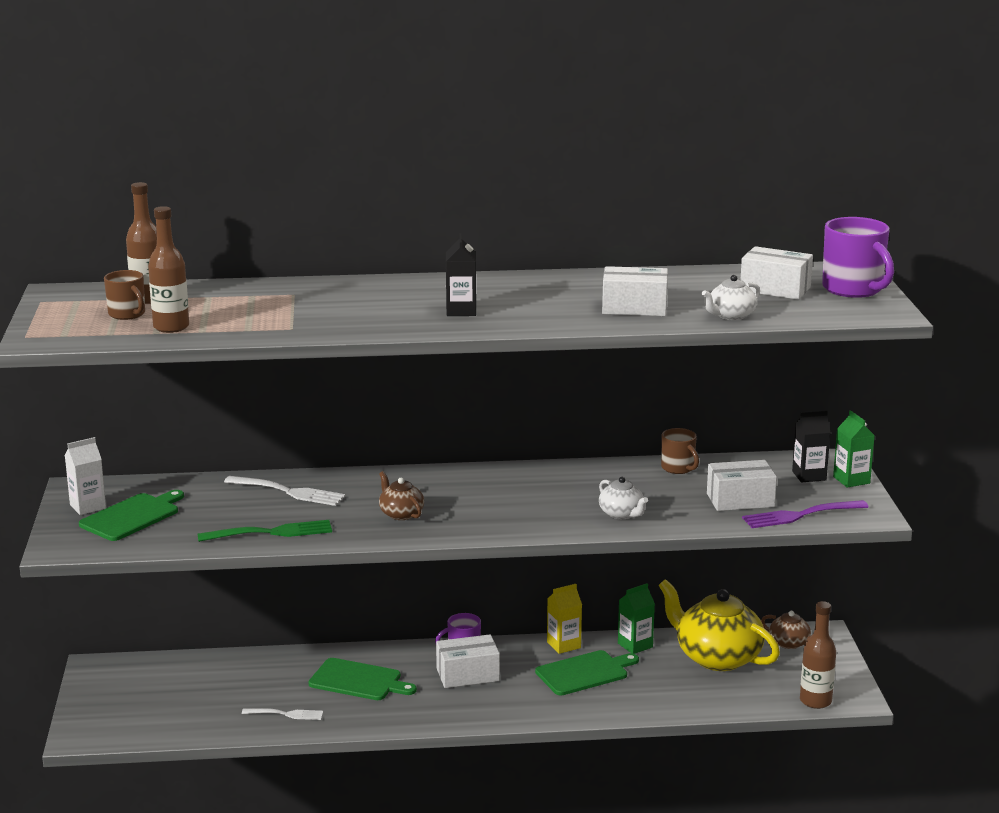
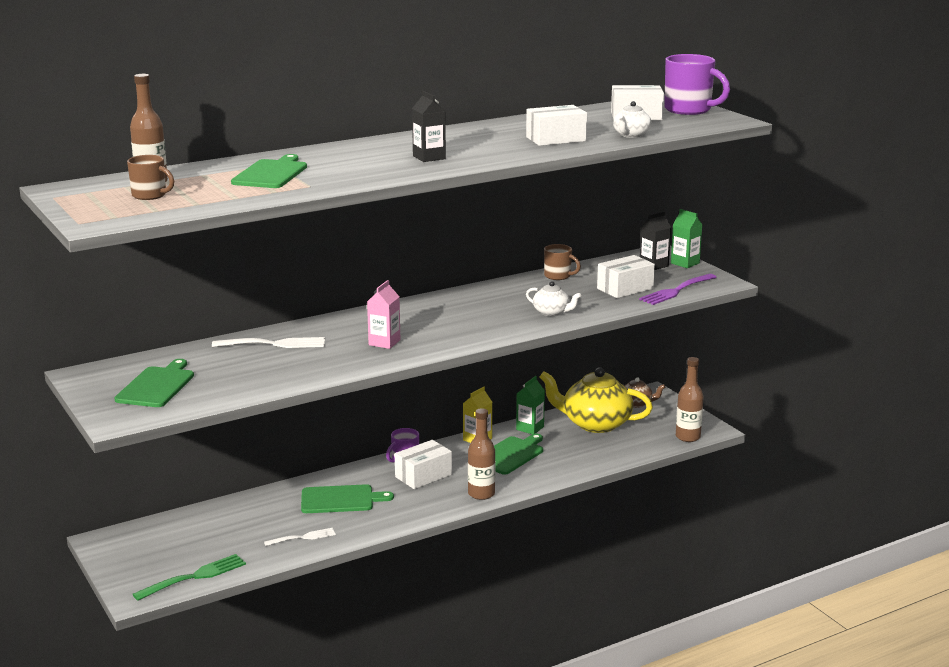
camera: 25 degrees left, 0 degrees up
white carton [65,437,106,515] -> none
brown bottle [148,206,189,333] -> brown bottle moved to [468,408,496,500]
green fork [197,520,332,542] -> green fork moved to [133,554,246,601]
brown teapot [379,471,424,520] -> pink carton [367,280,400,349]
none -> green cutting board [231,154,307,188]

